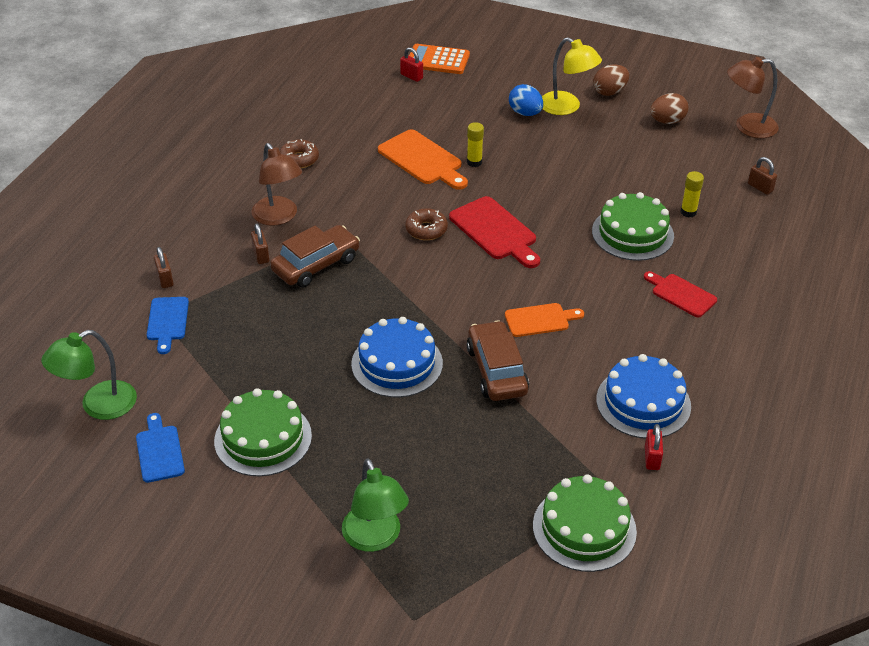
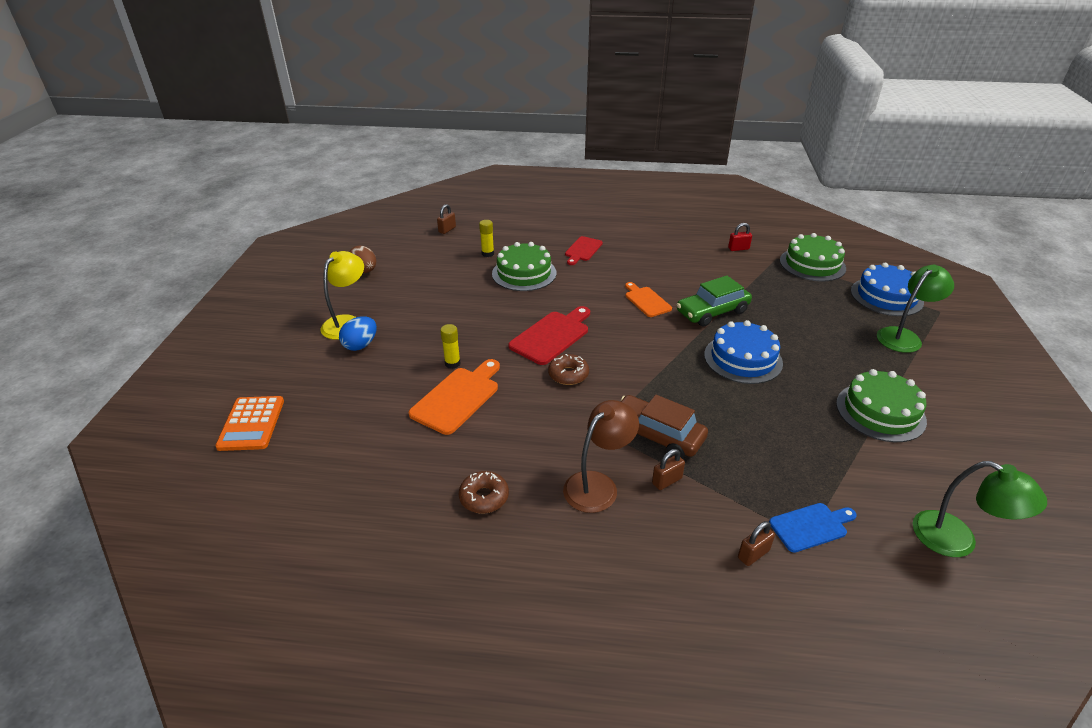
camera: 105 degrees left, 5 degrees down
blue cutting board [136,413,185,483] -> none
red padlock [400,47,423,82] -> none
brown car [467,320,529,401] -> green car [677,276,752,327]
brown egg [593,64,629,96] -> none
blue cake [596,354,691,439] -> blue cake moved to [851,263,924,316]
brown lamp [727,57,779,138] -> none

